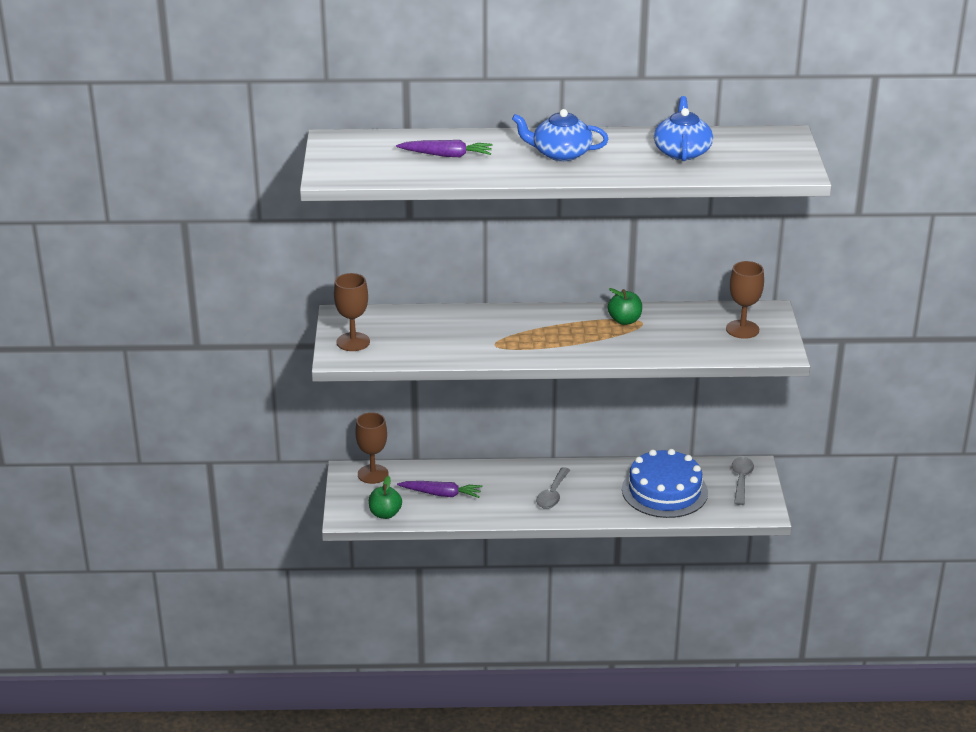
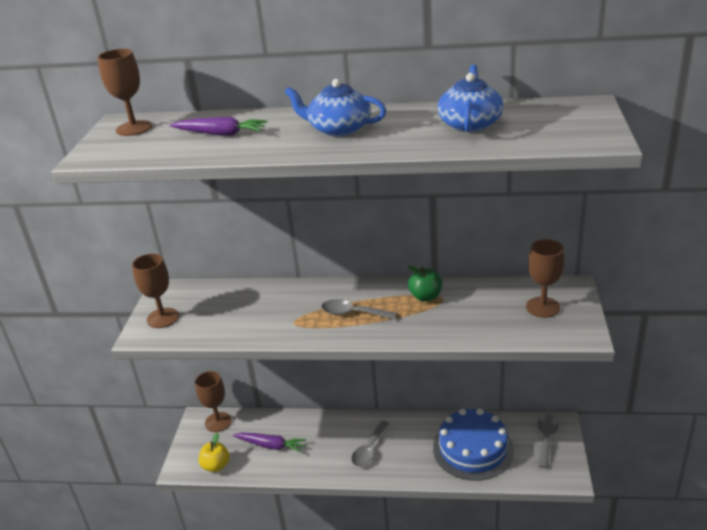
camera: 10 degrees right, 0 degrees up
green apple [369,476,402,519] -> yellow apple [199,433,229,472]
none -> brown goblet [98,49,152,136]
none -> grey spoon [321,299,397,320]

